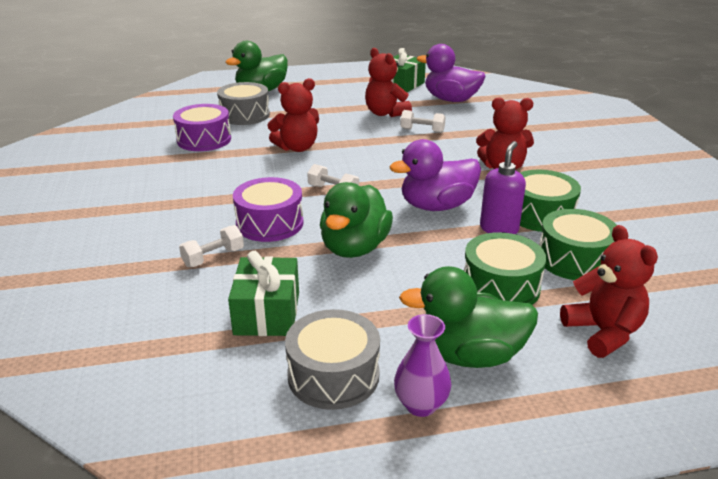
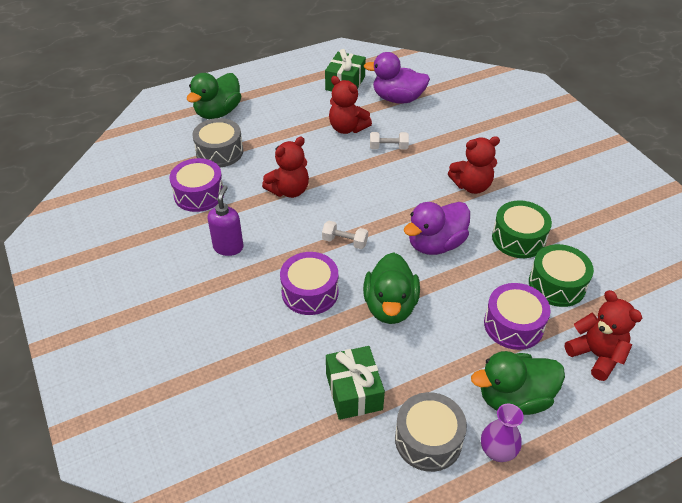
camera: 15 degrees left, 15 degrees up
white dumbbell [179,225,244,267] -> none
green drum [464,232,546,305] -> purple drum [484,283,550,350]
purple soap dispenser [480,141,526,234] -> purple soap dispenser moved to [207,185,244,256]

